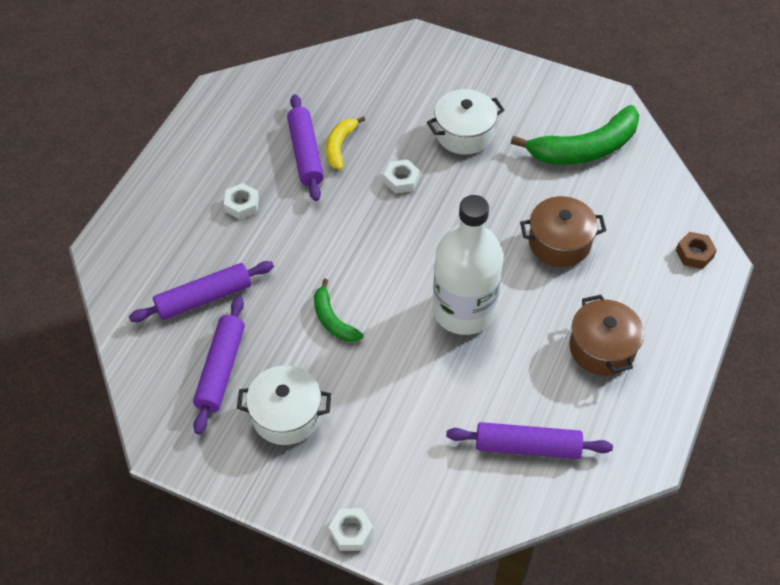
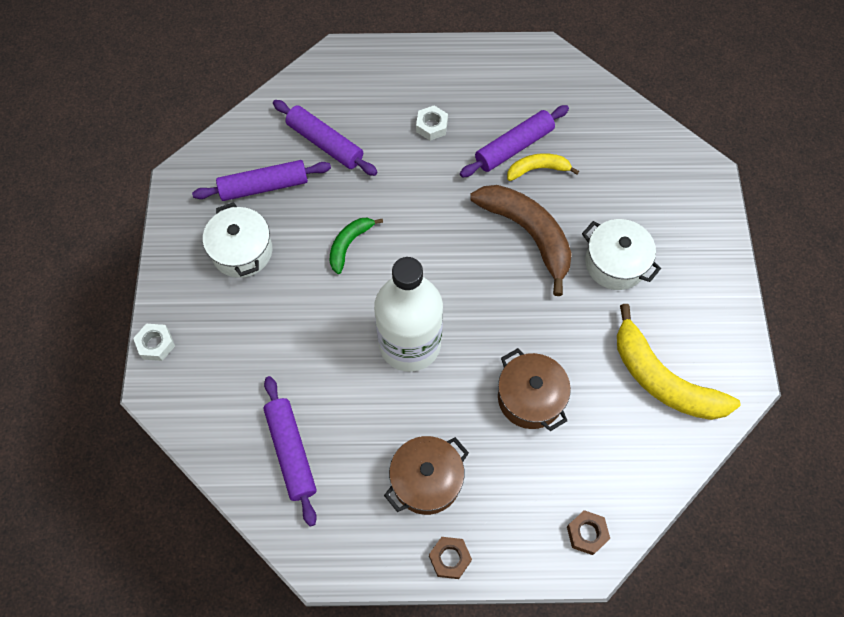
camera: 65 degrees right, 10 degrees up
white nut [384,159,420,194] -> brown banana [470,185,572,296]
green banana [511,105,639,165] -> yellow banana [617,304,740,420]
none -> brown nut [429,537,472,579]

